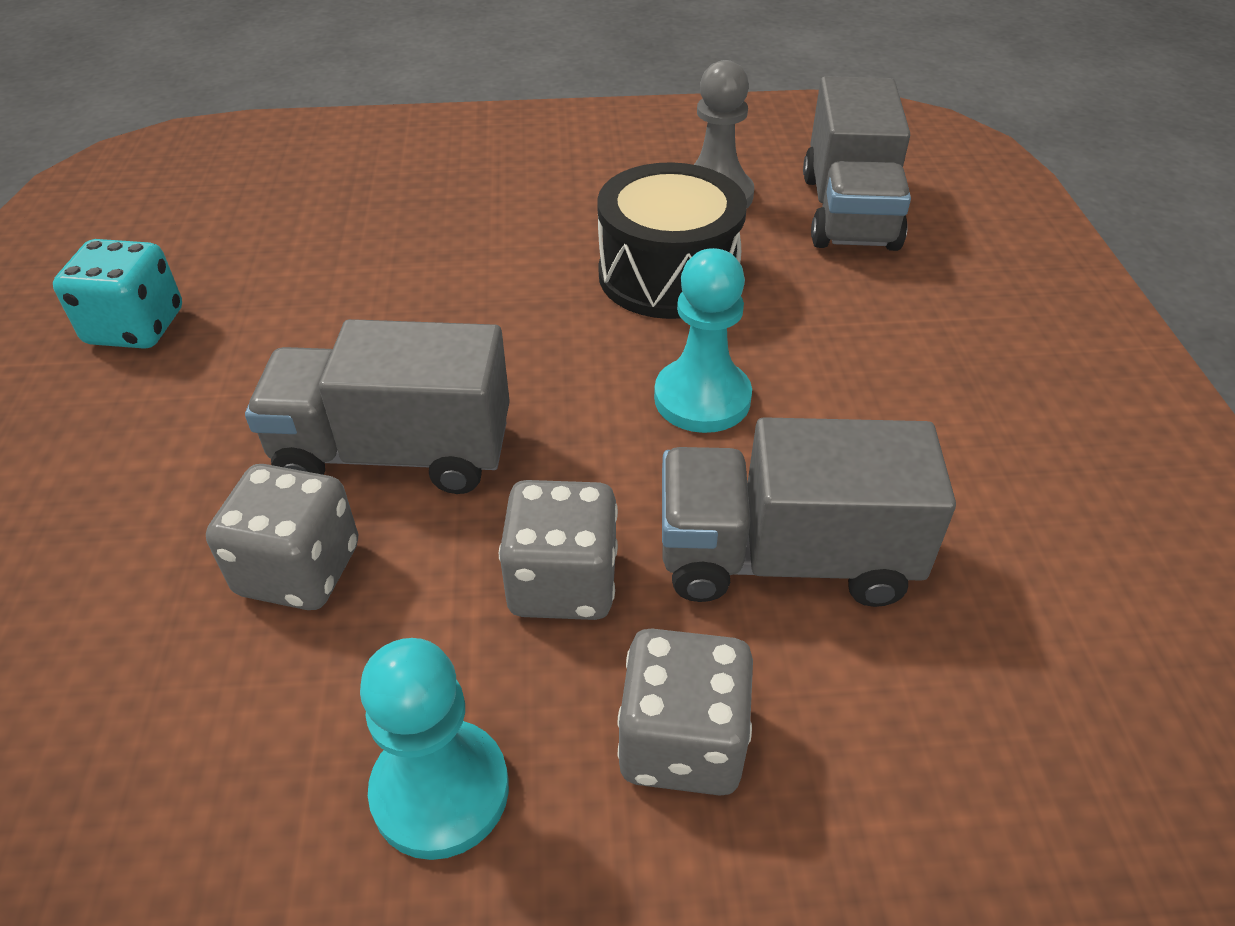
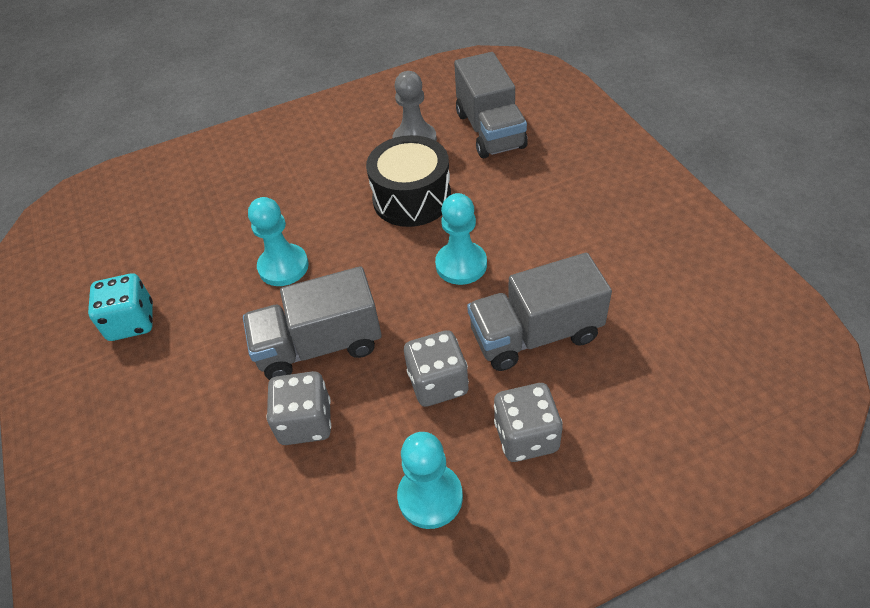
camera: 15 degrees left, 5 degrees up
none -> turquoise pawn [248,197,309,286]

